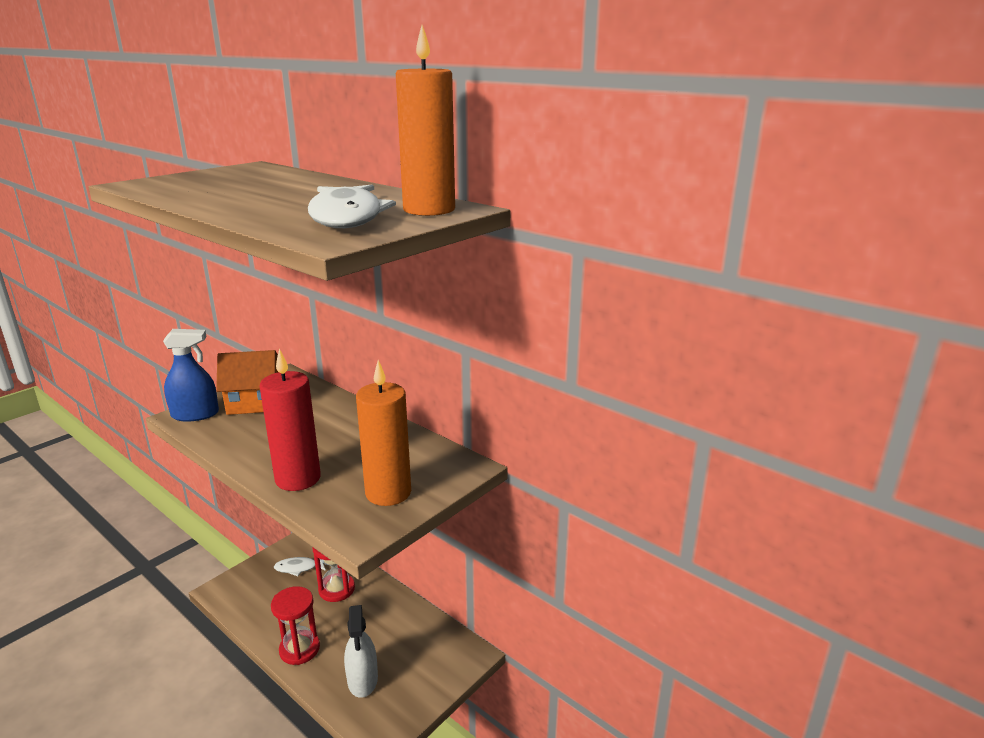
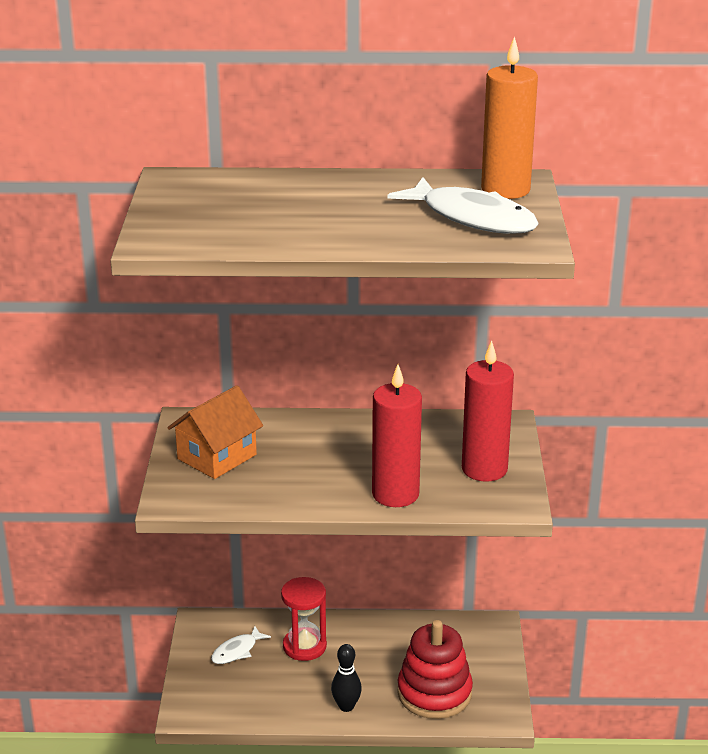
camera: 40 degrees left, 5 degrees up
blue spray bottle [163,329,219,422] -> none
red hourglass [271,586,320,665] -> black bowling pin [331,644,362,712]
white spray bottle [344,605,378,698] -> red stacking toy [397,620,473,719]
orange candle [356,360,411,506] -> red candle [462,341,514,482]

